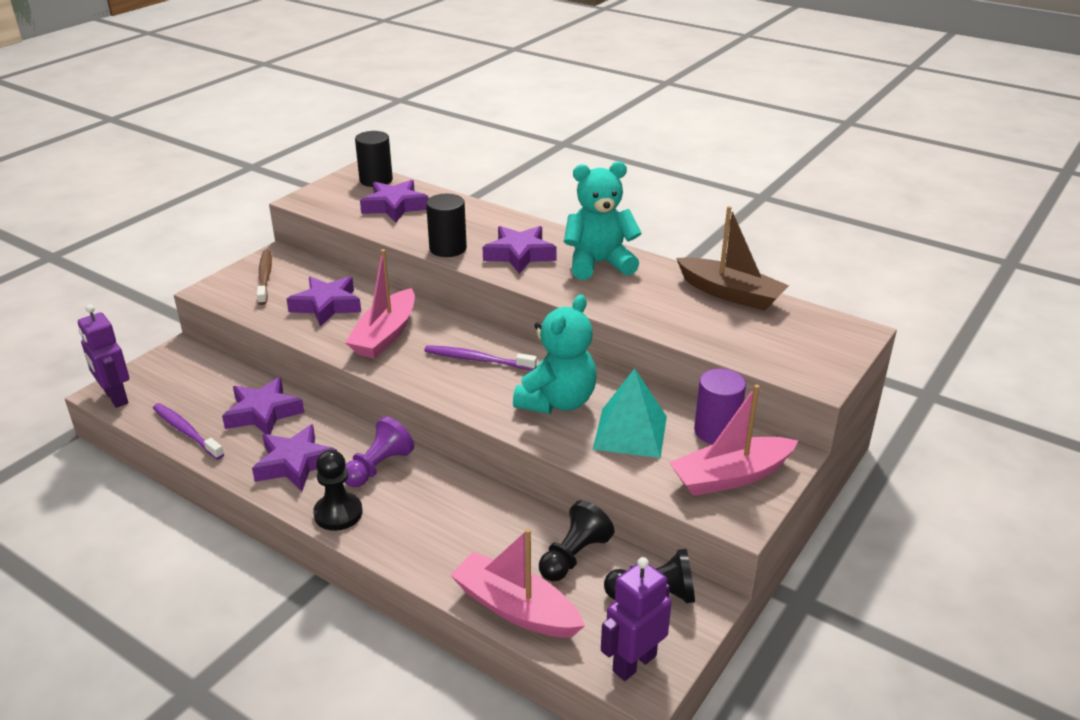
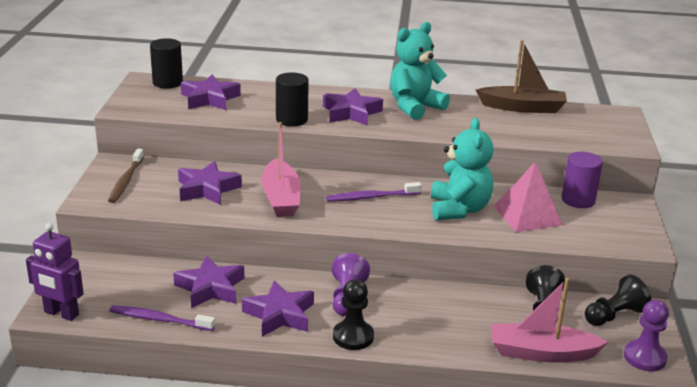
camera: 30 degrees left, 5 degrees down
brown toothbrush [257,250,272,305] -> brown toothbrush turned 135 degrees counterclockwise [108,149,144,203]
turquoise pyramid [593,368,667,458] -> pink pyramid [493,161,563,232]
purple robot [601,557,672,681] -> purple pawn [624,300,669,371]
pink boat [669,384,798,496] -> none

